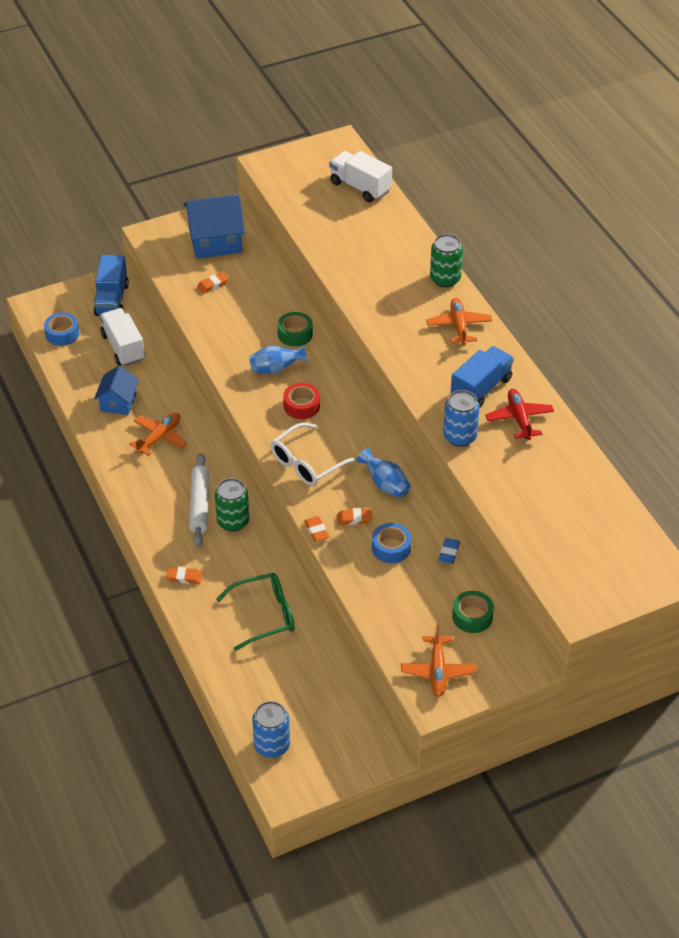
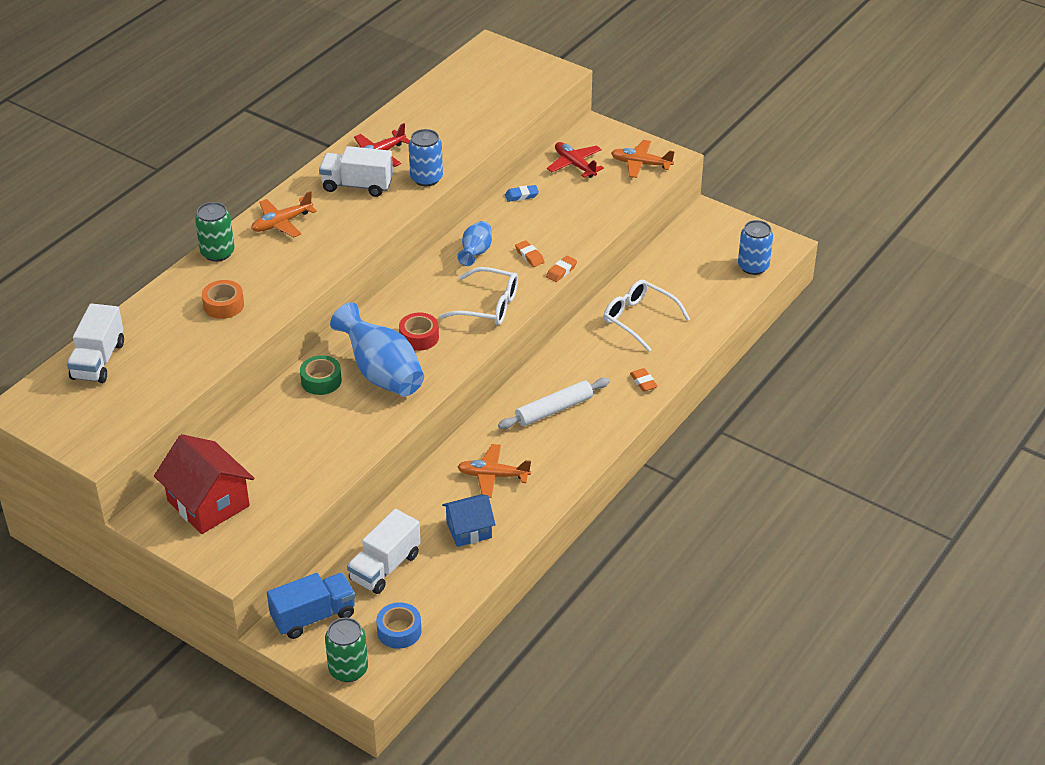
camera: 120 degrees left, 5 degrees down
blue house [184,194,245,259] -> red house [154,434,254,534]
orange eraser [197,272,229,294] -> none
green can [215,478,249,532] -> green can moved to [325,618,368,682]
green glasses [216,573,295,651] -> white glasses [604,280,690,352]
blue vase [249,345,307,374] -> blue vase [330,302,424,396], size x1.78
blue tape [372,523,411,563] -> none
orange plane [401,625,476,697] -> orange plane turned 135 degrees counterclockwise [611,140,675,178]
blue truck [450,346,514,408] -> white truck [319,146,393,197]
green tape [452,591,494,633] -> red plane [547,142,604,178]
none -> orange tape [202,280,244,319]

